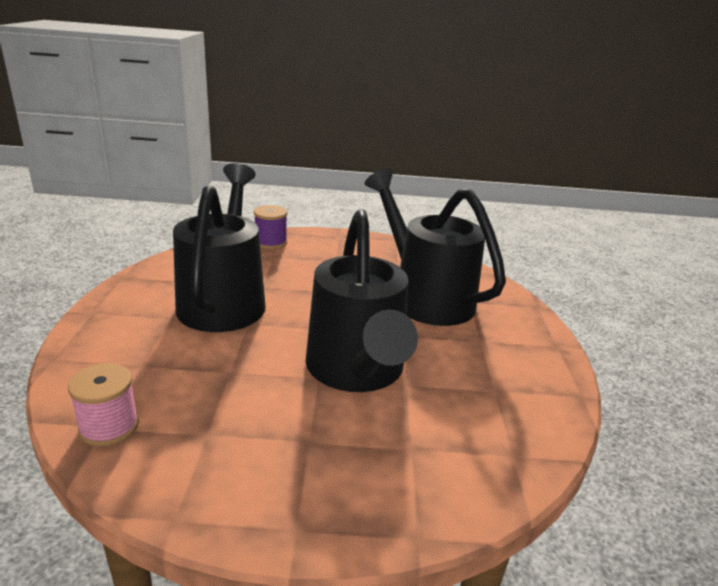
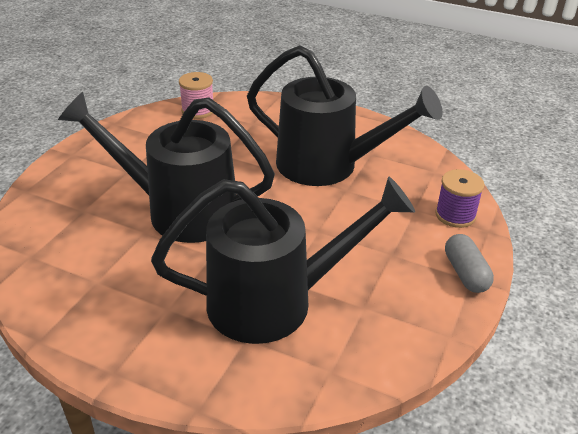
camera: 115 degrees right, 10 degrees up
none -> grey capsule [445,234,494,293]

